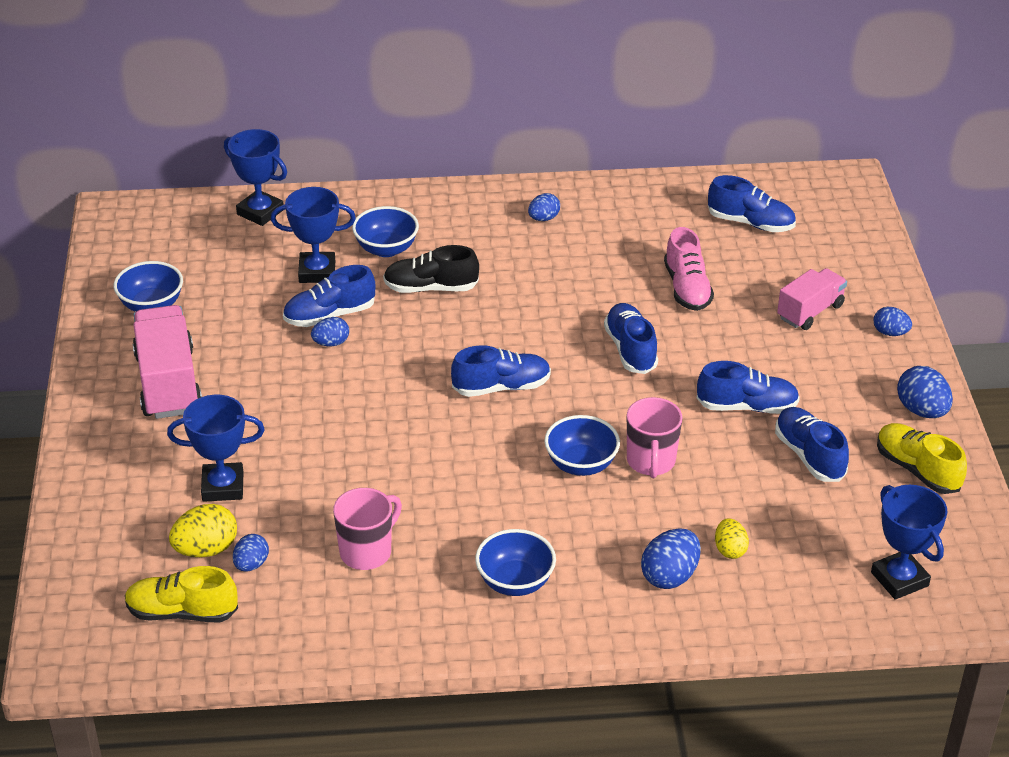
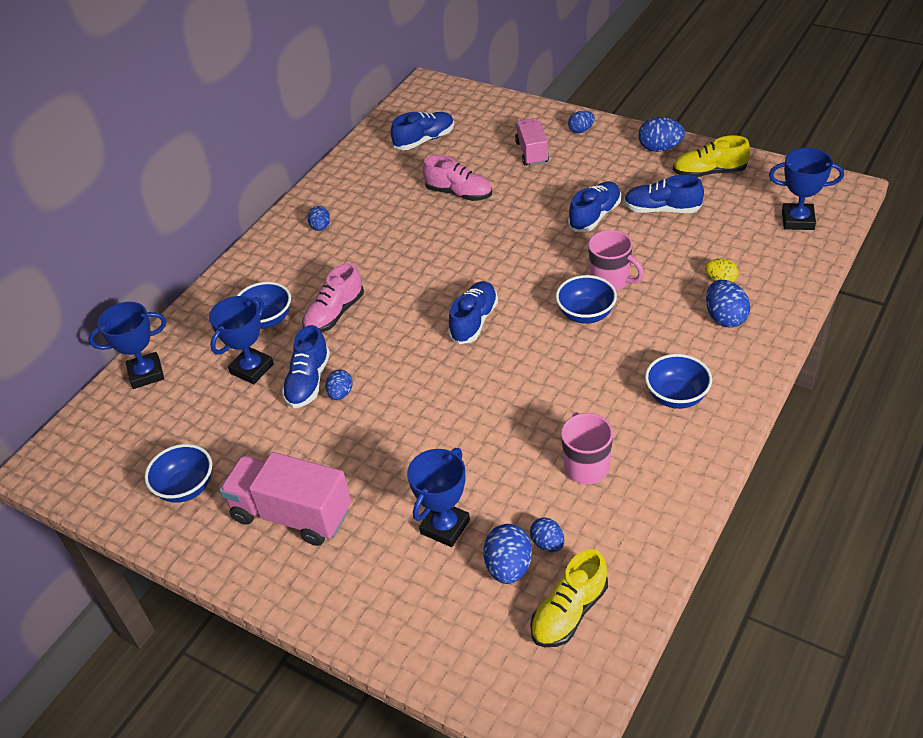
camera: 50 degrees left, 5 degrees up
yellow egg [169,504,237,557] -> blue egg [483,524,532,584]
black shoe [383,245,479,293] -> pink shoe [302,263,364,333]
blue shoe [604,303,658,374] -> none

